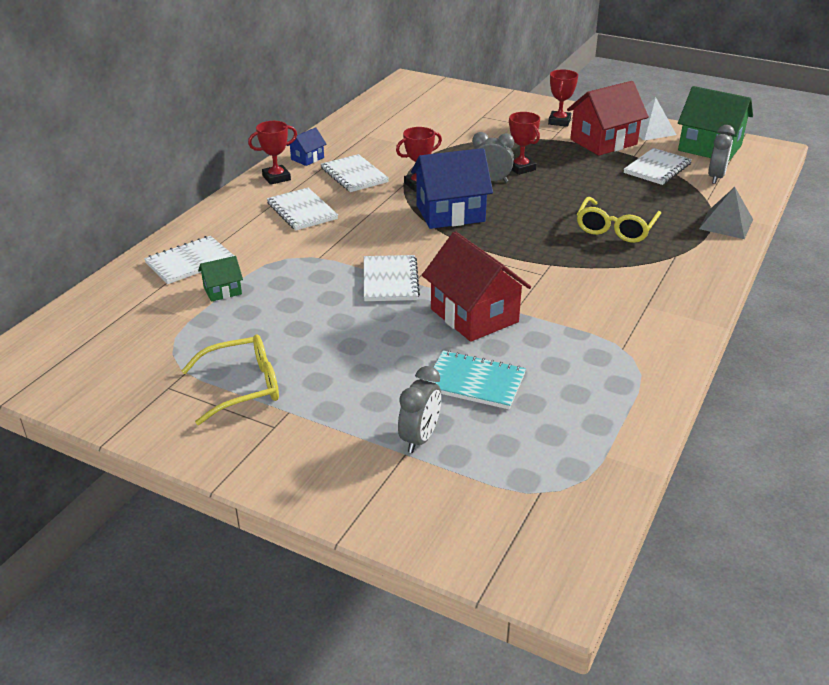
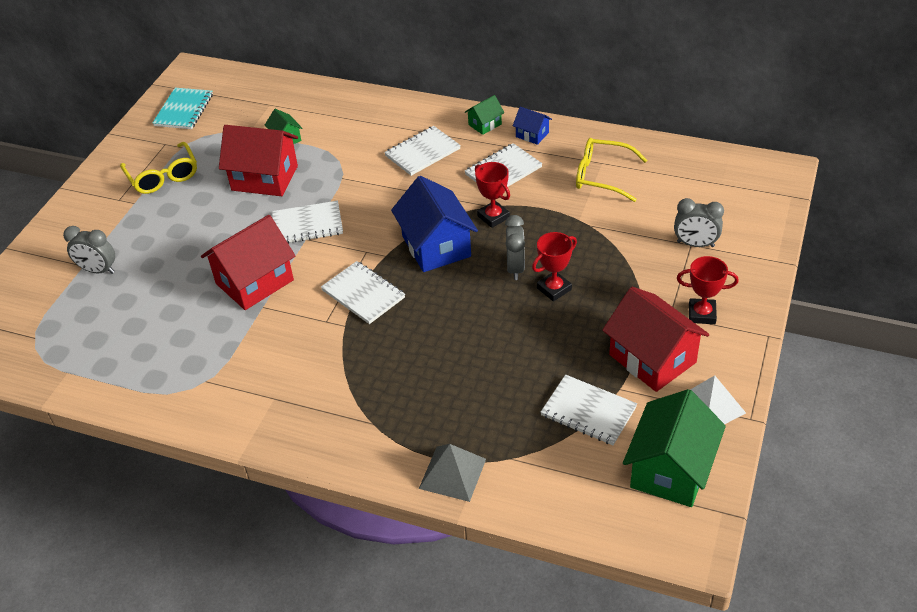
camera: 85 degrees right, 10 degrees up
white notebook [144,236,234,284] -> white notebook moved to [321,261,405,324]
red trophy [248,121,297,185] -> green house [465,95,505,135]
turquoise notebook [426,350,526,409] -> turquoise notebook moved to [153,88,213,129]
yellow glasses [577,197,661,243] -> yellow glasses moved to [576,138,647,202]
grey clock [708,125,735,184] -> grey clock moved to [674,198,724,247]
none -> red house [219,125,298,196]

